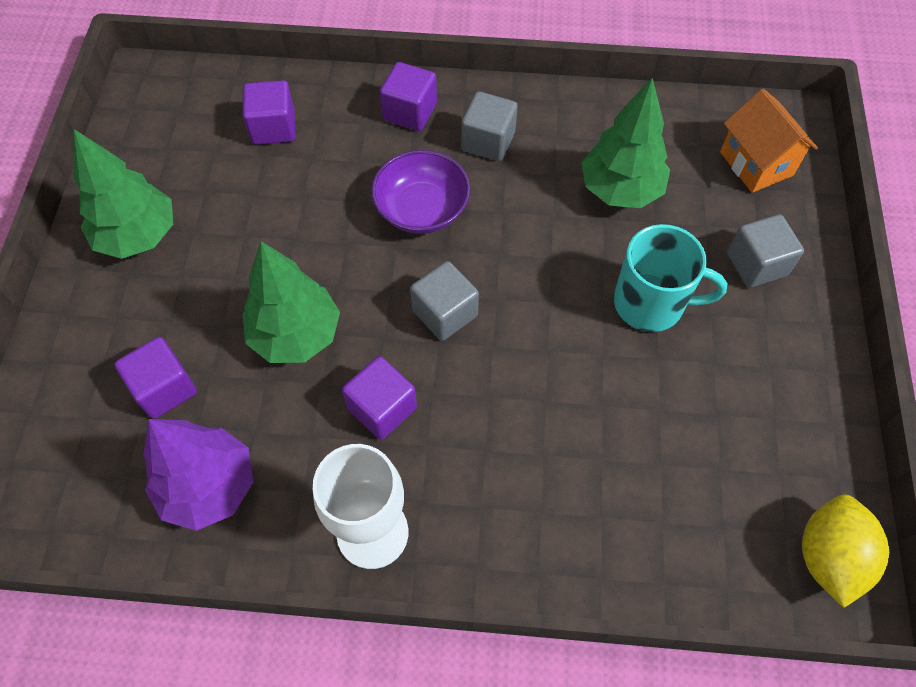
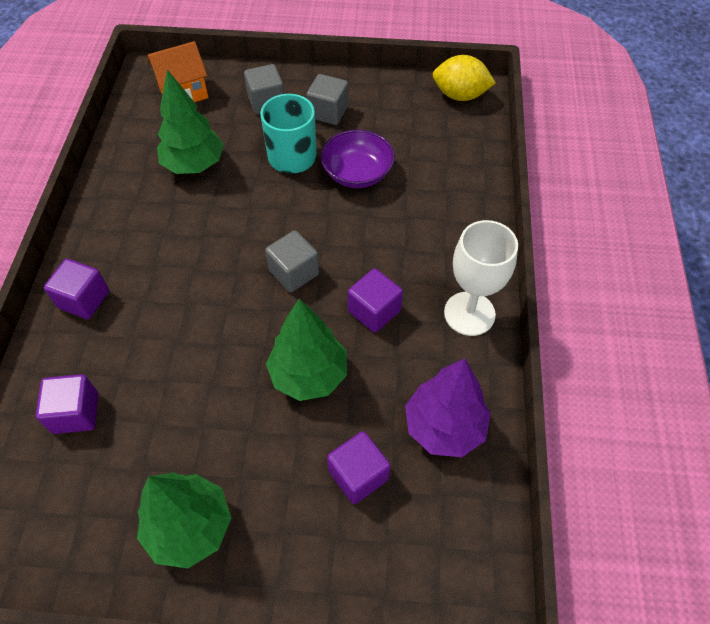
camera: 90 degrees left, 5 degrees down
purple bowl [371,150,470,234] -> purple bowl moved to [321,129,395,188]
grey cube [461,91,518,161] -> grey cube moved to [306,74,348,125]

